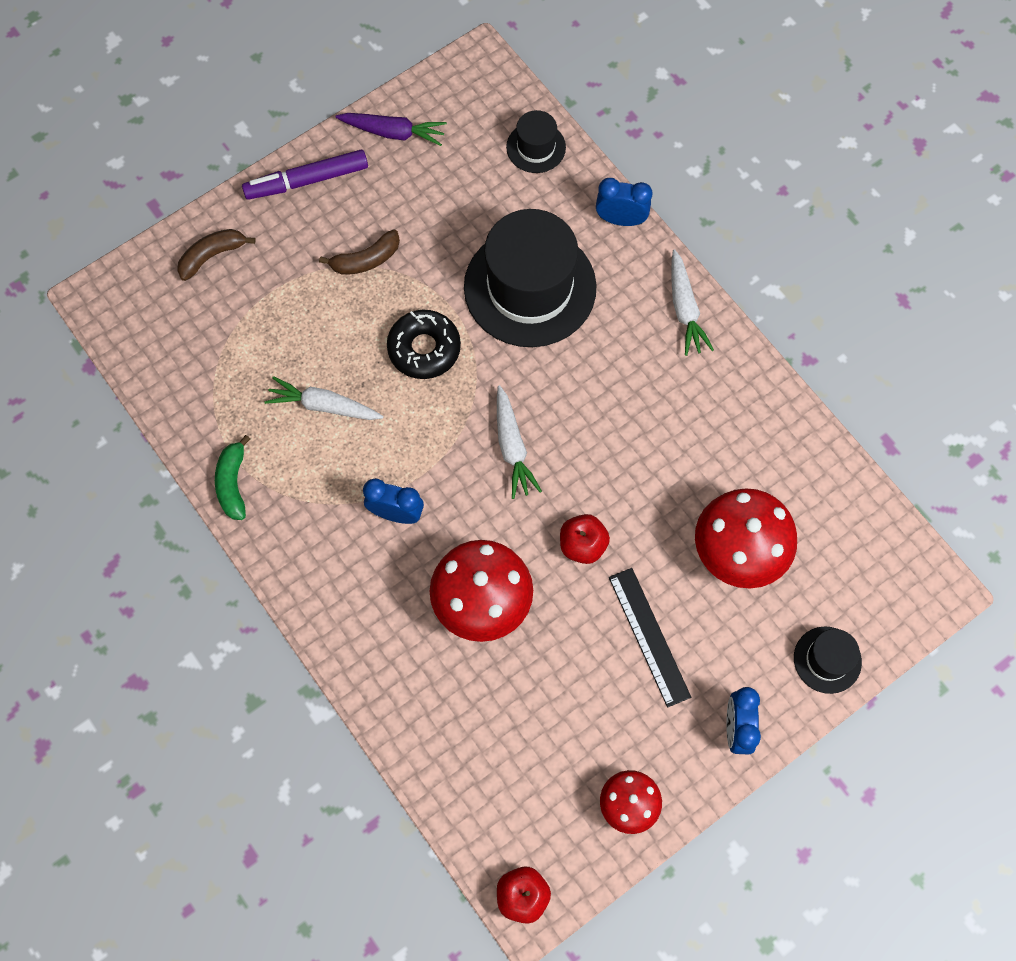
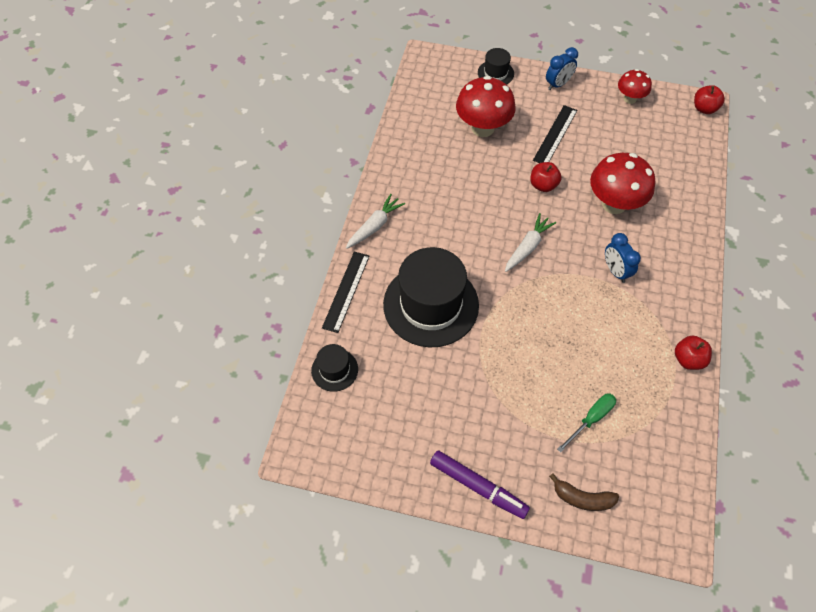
camera: 130 degrees left, 10 degrees down
green banana [215,435,250,520] -> red apple [675,335,712,370]
white carrot [264,376,384,420] -> none
brown banana [319,229,400,275] -> none
purple carrot [336,113,447,146] -> none
black donut [387,310,461,379] -> none
blue clock [596,178,652,226] -> black ruler [322,251,370,333]
none -> green screwdriver [557,393,616,453]

